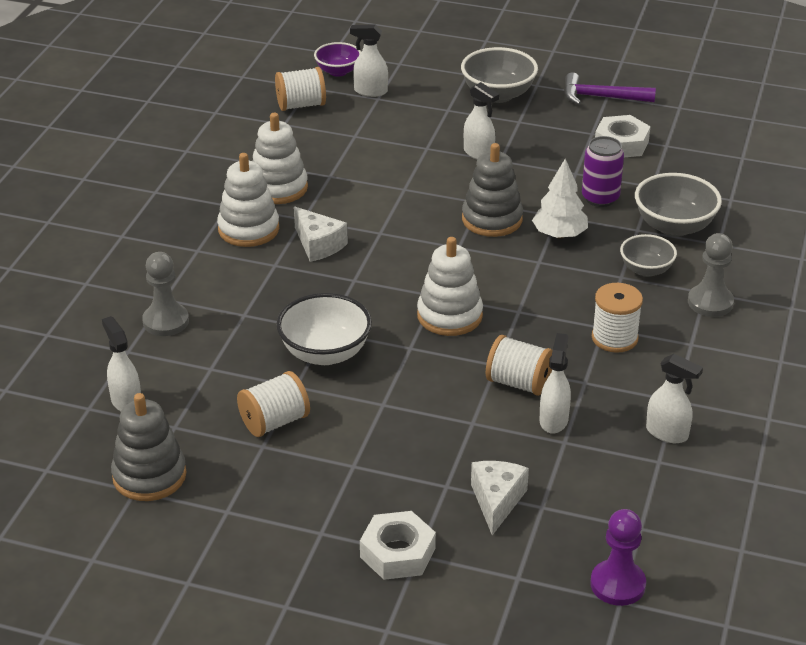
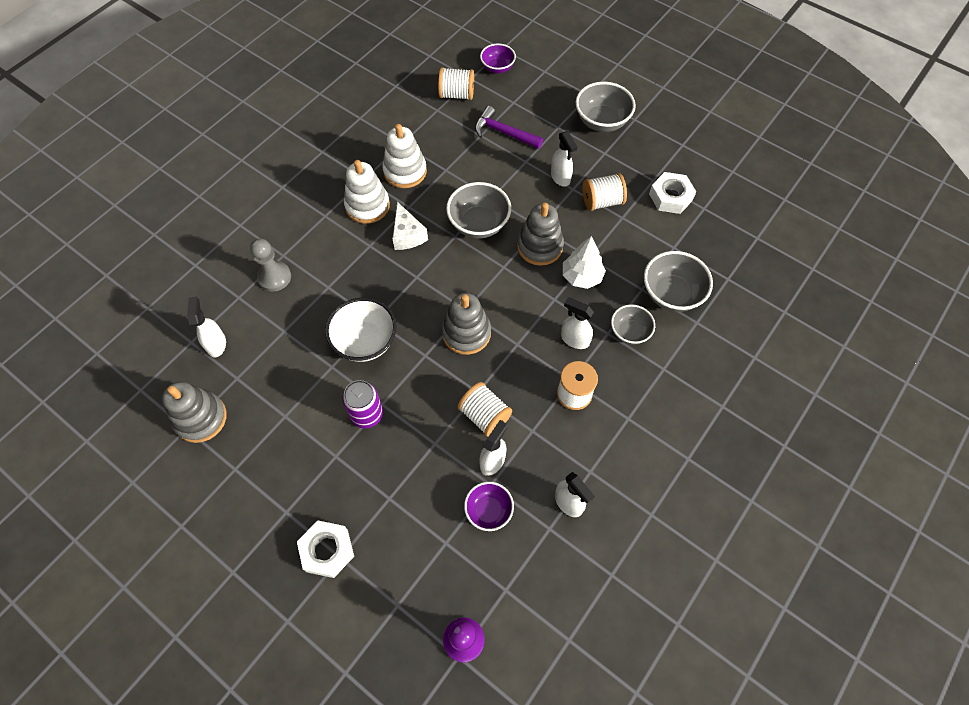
camera: 20 degrees right, 25 degrees up
white spool [237,371,310,437] -> white spool moved to [583,173,627,211]
white spray bottle [350,24,388,97] -> white spray bottle moved to [561,298,594,349]
white stacking toy [417,237,483,336] -> grey stacking toy [442,293,491,355]
white cheese [471,461,529,535] -> none
purple hammer [564,72,656,105] -> purple hammer moved to [475,106,543,149]
purple can [582,136,624,207] -> purple can moved to [343,380,383,428]
grey pawn [688,233,734,317] -> none
none -> grey bowl [446,182,511,239]
none -> purple bowl [464,482,514,531]

